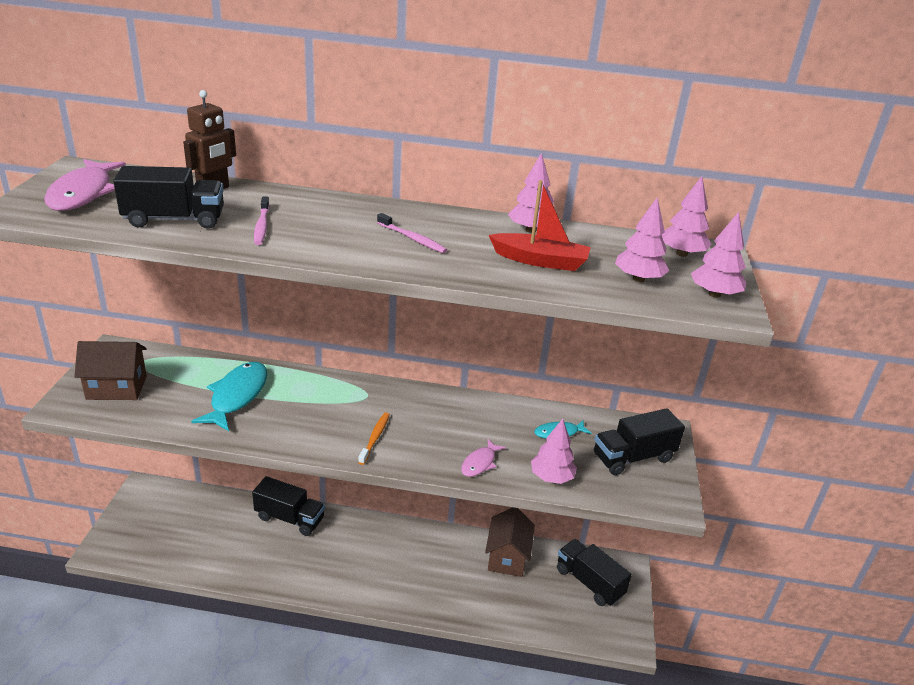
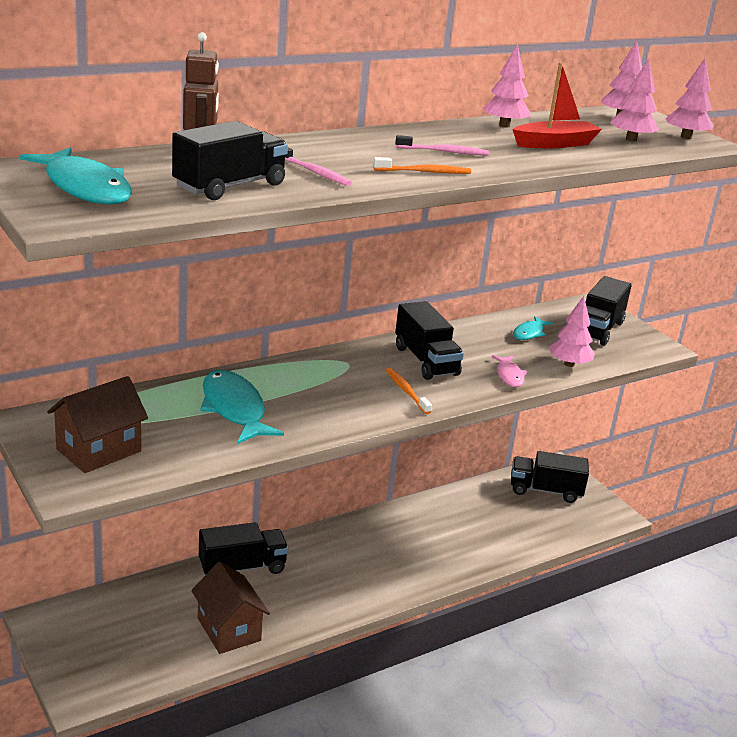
camera: 40 degrees left, 5 degrees down
pink fish [44,159,126,211] -> turquoise fish [20,147,132,204]
brown house [485,507,535,577] -> brown house moved to [191,562,270,654]
none -> orange toothbrush [373,157,471,174]
none -> black truck [395,301,464,380]

